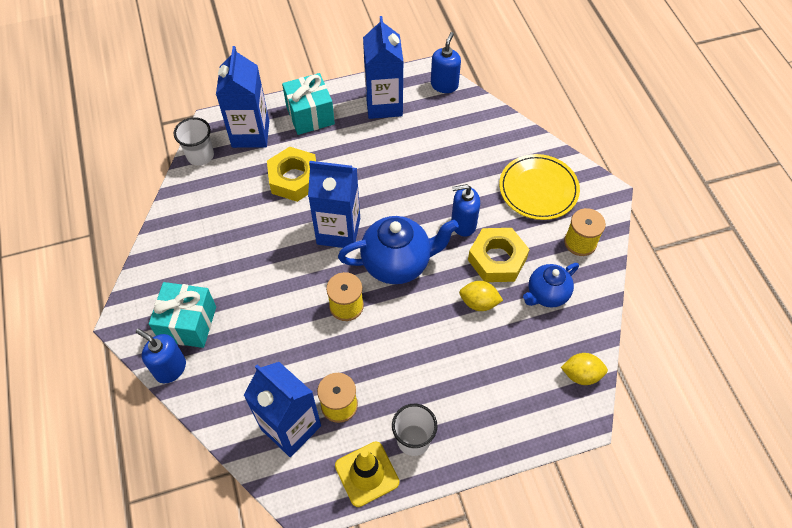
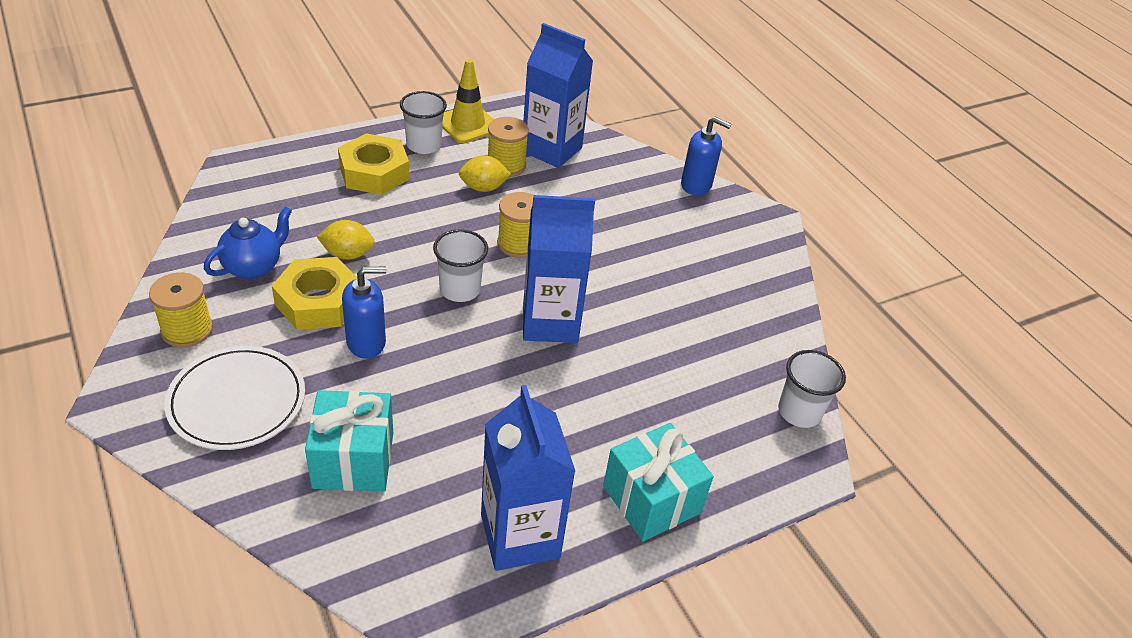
camera: 165 degrees right, 15 degrees down
turquoise gift [149,282,216,348] -> turquoise gift moved to [305,390,393,491]
blue carton [216,46,269,148] -> none
yellow nut [267,147,316,202] -> yellow nut moved to [338,133,410,195]
blue teapot [338,216,459,284] -> white cup [433,229,488,302]
blue soap dispenser [431,32,461,93] -> none
yellow plate [499,154,580,220] -> white plate [164,346,305,450]
yellow lemon [561,353,608,385] -> yellow lemon moved to [459,155,511,192]

